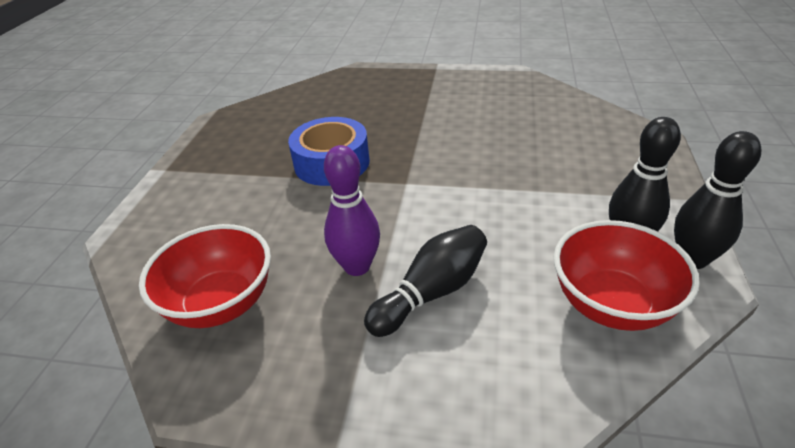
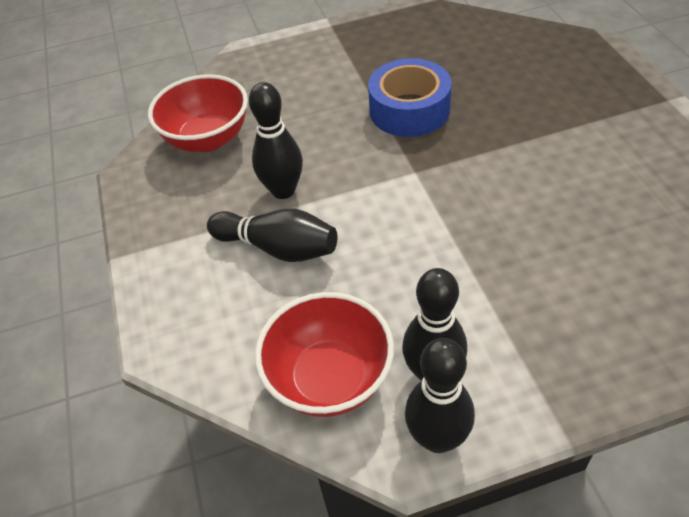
camera: 65 degrees right, 10 degrees up
purple bowling pin [324,145,380,276] -> black bowling pin [249,82,303,199]

